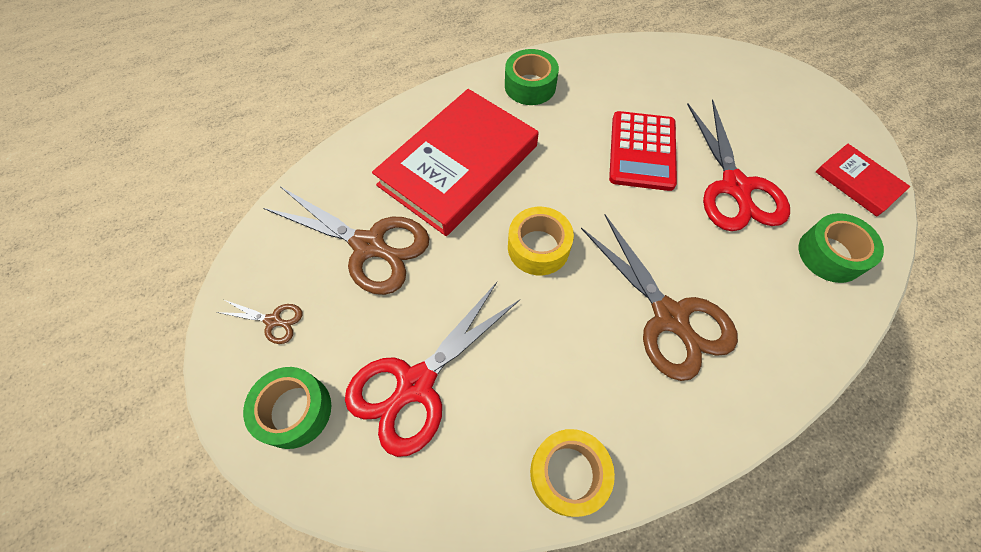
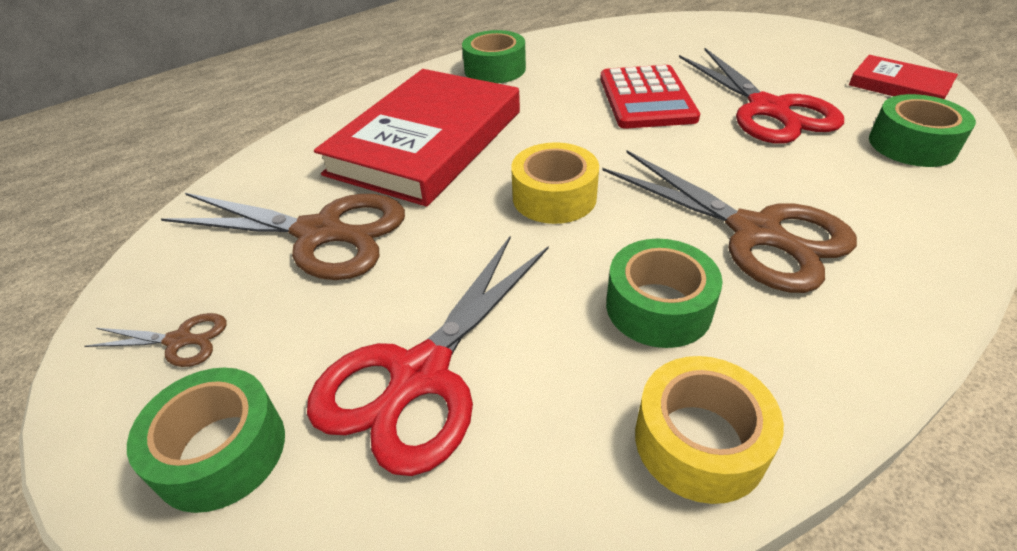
camera: 10 degrees left, 20 degrees down
none -> green tape [606,239,723,348]

